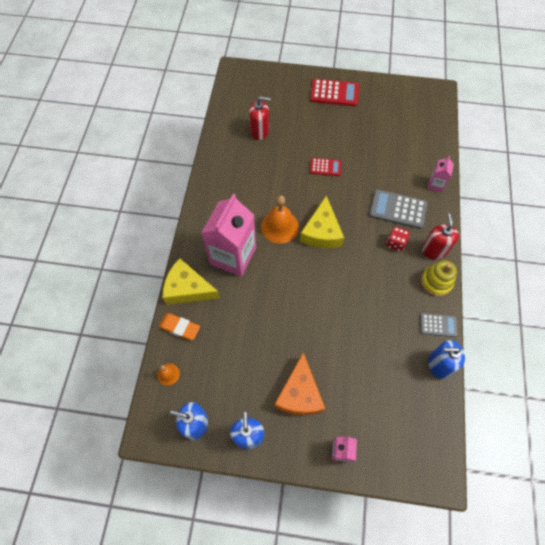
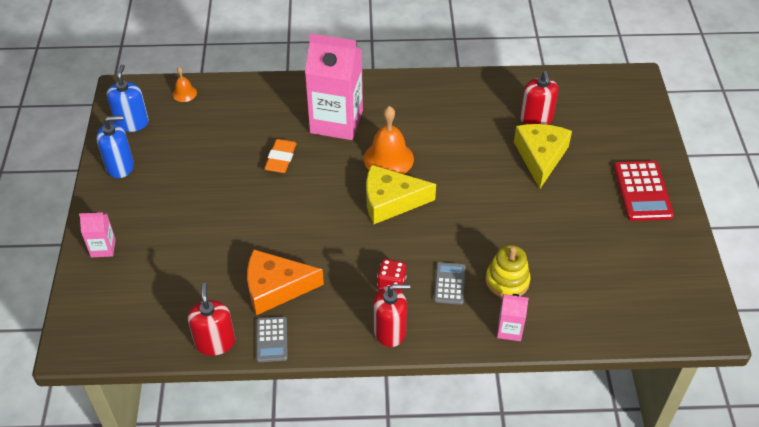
camera: 80 degrees right, 15 degrees down
orange eraser [159,313,200,340] -> orange eraser moved to [264,139,296,173]
yellow cheese [163,258,220,305] -> yellow cheese moved to [514,124,572,189]
orange cheese [274,352,325,416] -> orange cheese moved to [247,250,324,315]
red calculator [310,158,342,176] -> none
grey calculator [369,190,428,229] -> grey calculator [434,262,466,305], size x0.60
yellow stacking toy [421,260,457,296] -> yellow stacking toy moved to [486,245,531,298]
blue soap dispenser [428,340,465,379] -> red soap dispenser [188,283,235,356]

